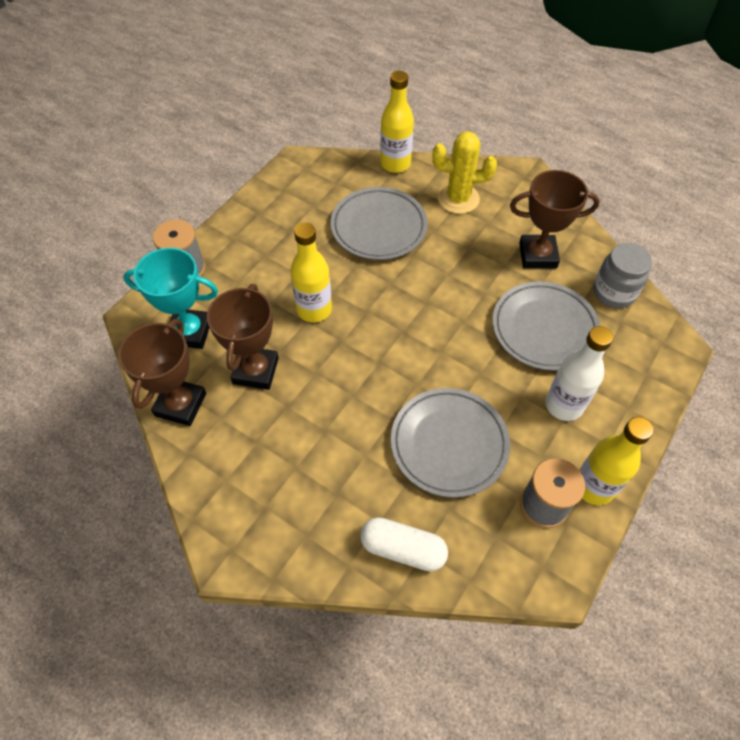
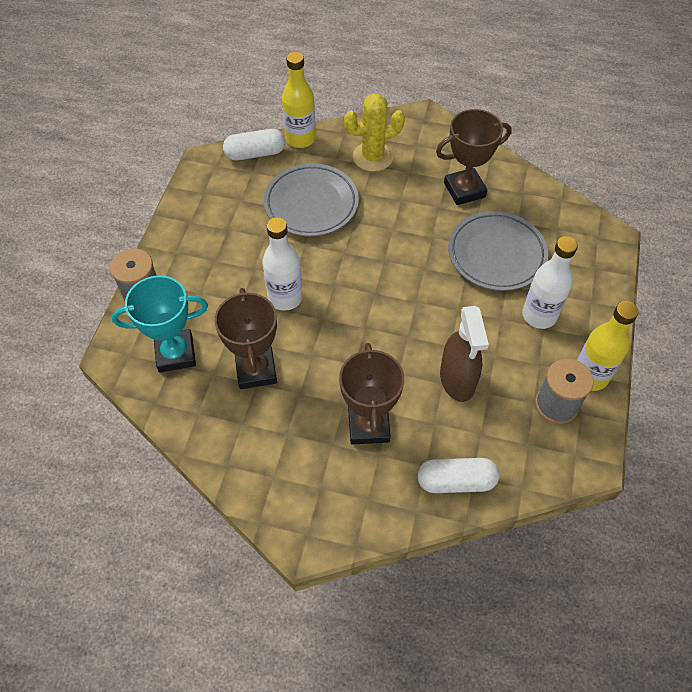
camera: 20 degrees left, 0 degrees up
brown trophy [118,319,206,426] -> brown trophy moved to [339,343,404,445]
yellow bottle [290,223,332,322] -> white bottle [262,217,303,311]
grey plate [391,388,510,498] -> brown spray bottle [440,306,489,402]
grey jar [593,243,652,308] -> none
none -> white capsule [223,129,285,160]

